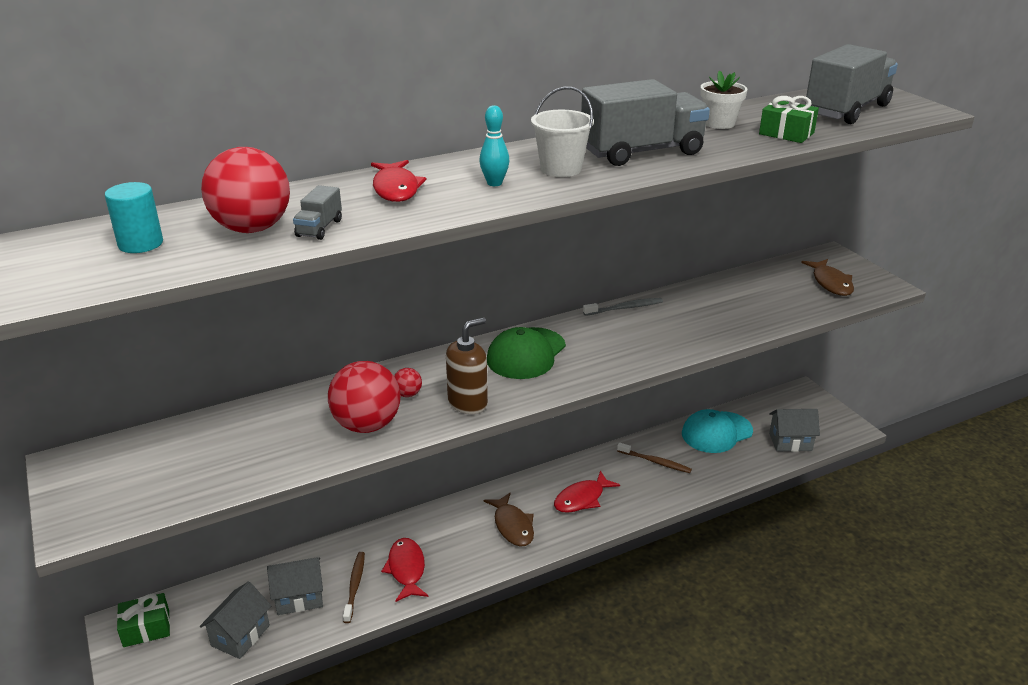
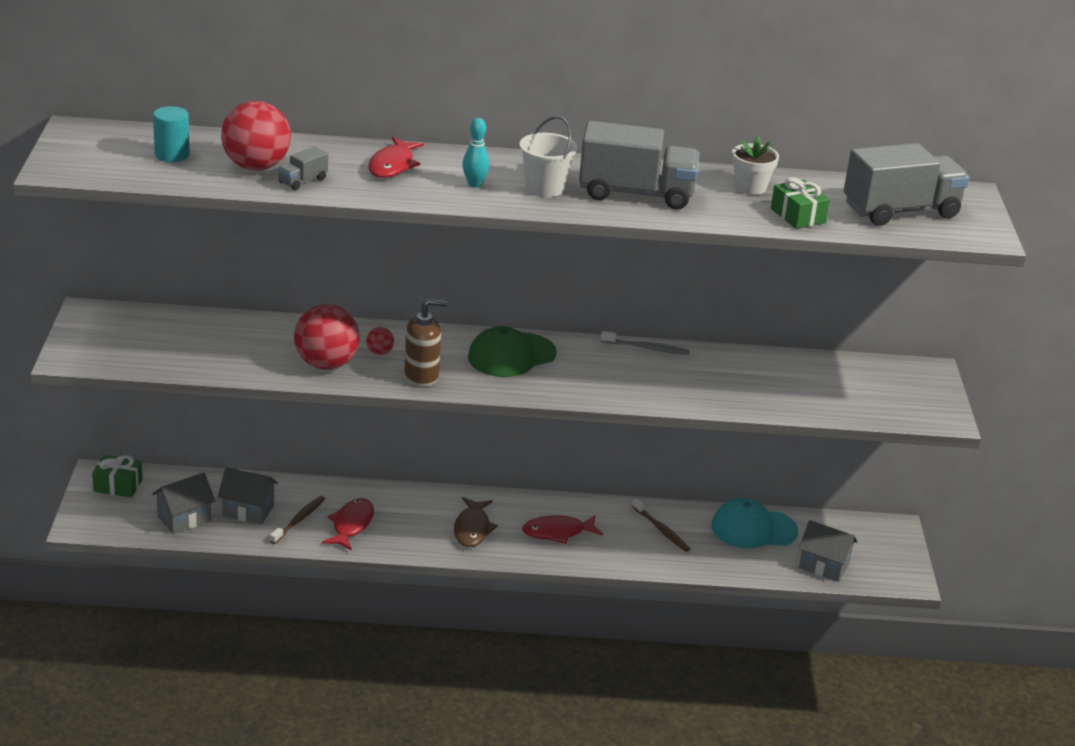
camera: 25 degrees right, 0 degrees up
brown fish [801,259,854,296] -> none

